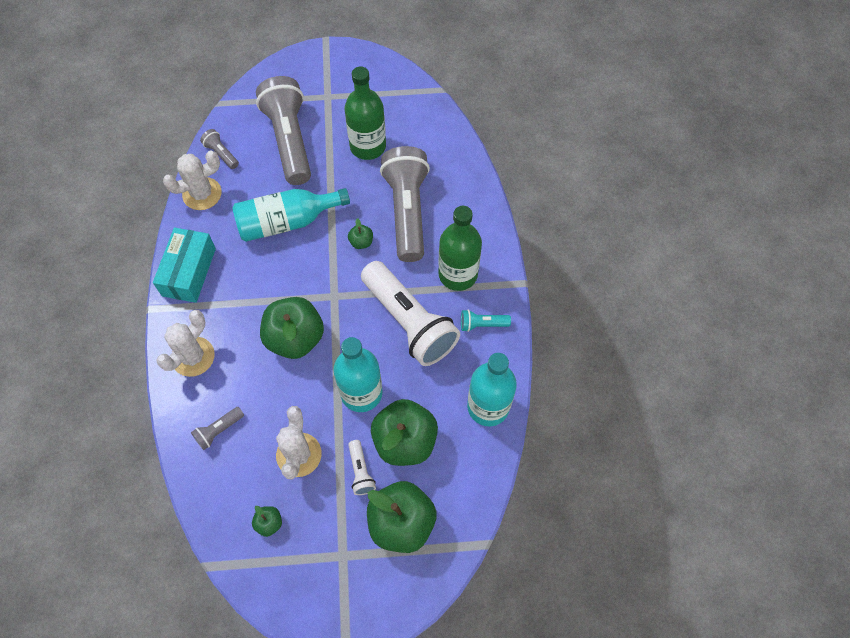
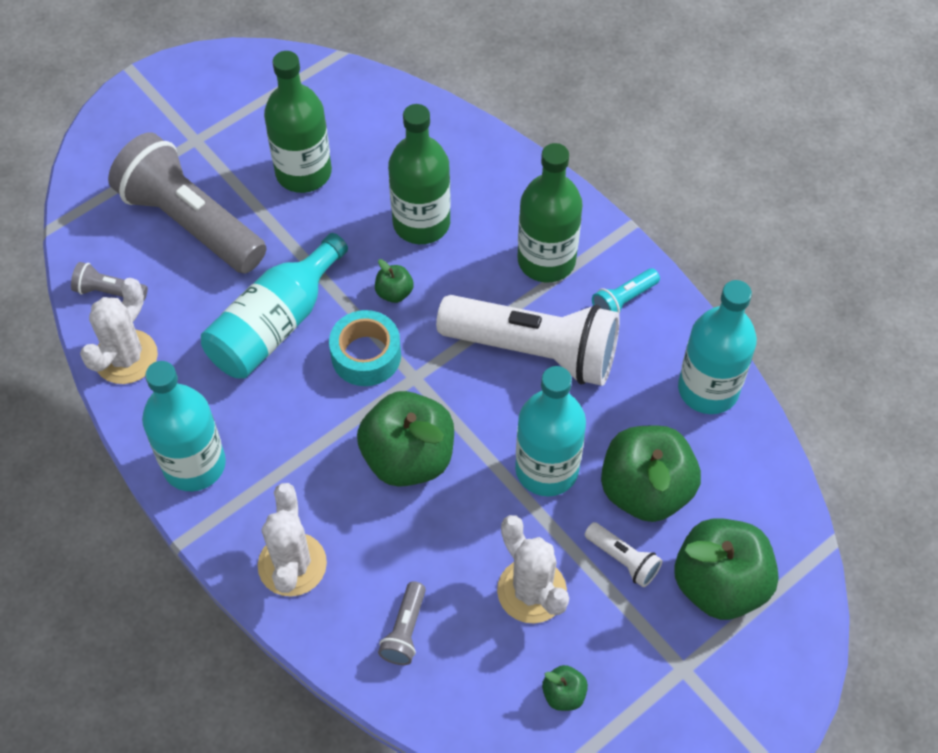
camera: 35 degrees left, 5 degrees down
turquoise box [153,228,216,303] -> turquoise bottle [142,361,226,491]
grey flashlight [380,146,430,262] -> green bottle [388,104,451,244]
none -> turquoise tape [329,310,401,386]

